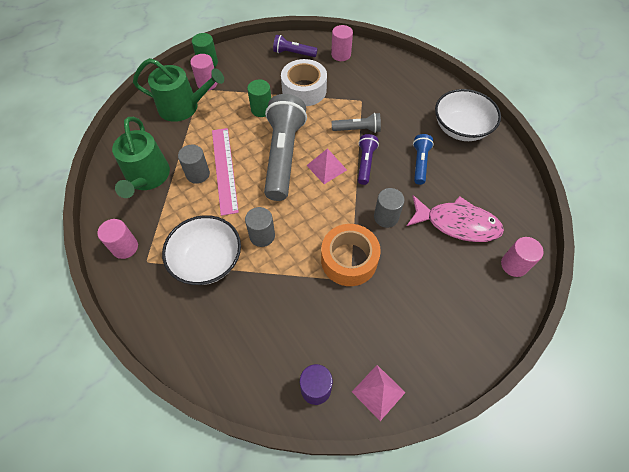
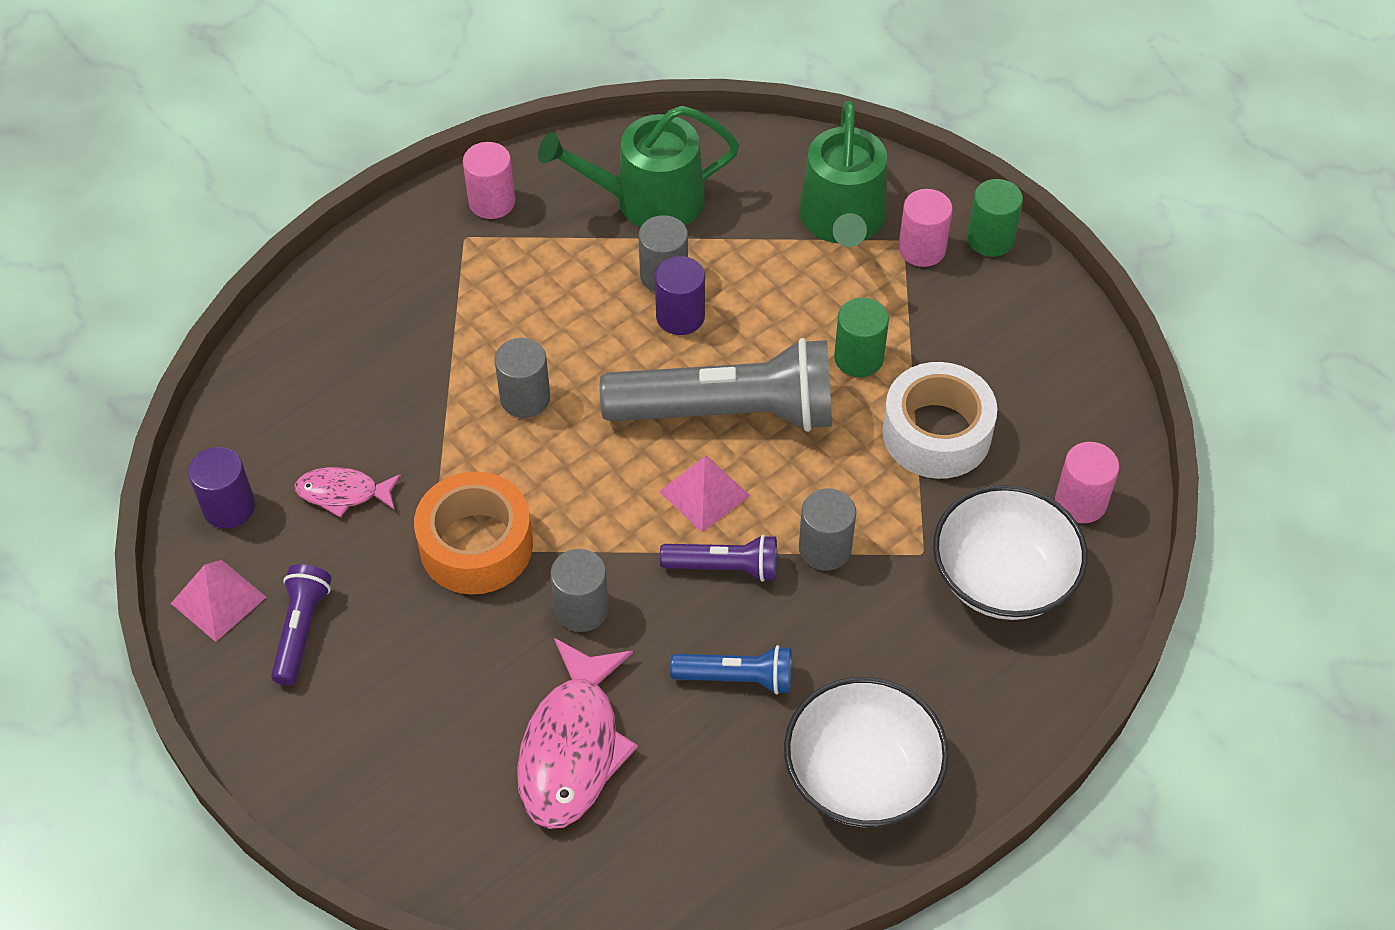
camera: 85 degrees right, 5 degrees down
white bowl [162,215,241,285] -> white bowl moved to [933,485,1088,620]
pink ruler [212,128,239,216] -> purple cylinder [655,256,705,335]
purple flashlight [273,35,318,57] -> purple flashlight moved to [271,564,332,685]
grey flashlight [332,113,381,133] -> grey cylinder [799,488,856,571]
pink cylinder [501,237,544,277] -> none
none -> pink fish [295,467,401,518]

